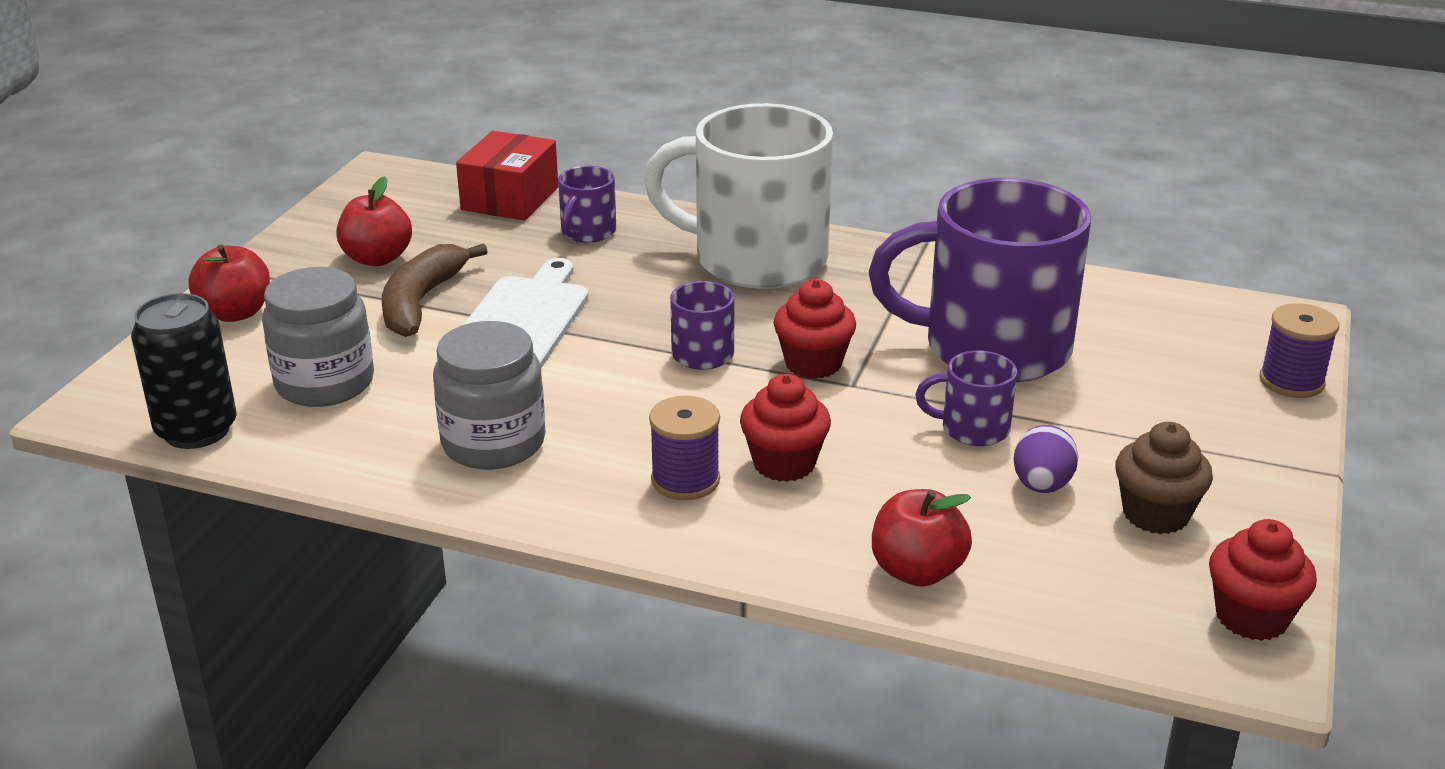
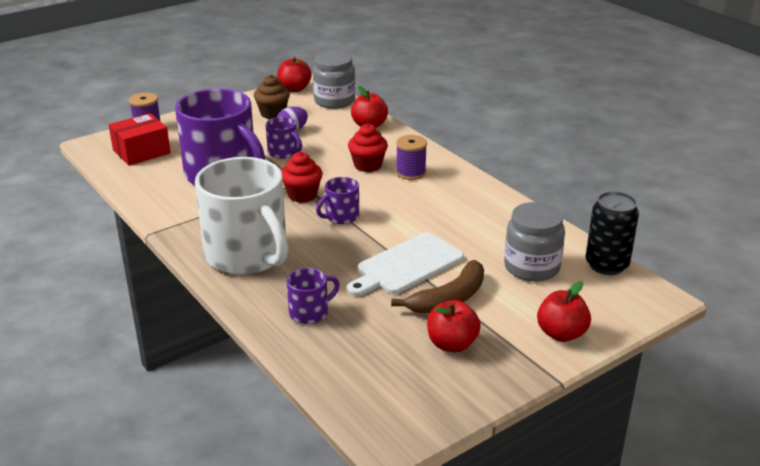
camera: 145 degrees left, 0 degrees up
grey jar [433,321,545,470] -> grey jar moved to [313,51,355,109]
red box [456,131,558,221] -> red box moved to [109,113,171,166]
red cupcake [1209,519,1317,641] -> red apple [277,57,311,92]

